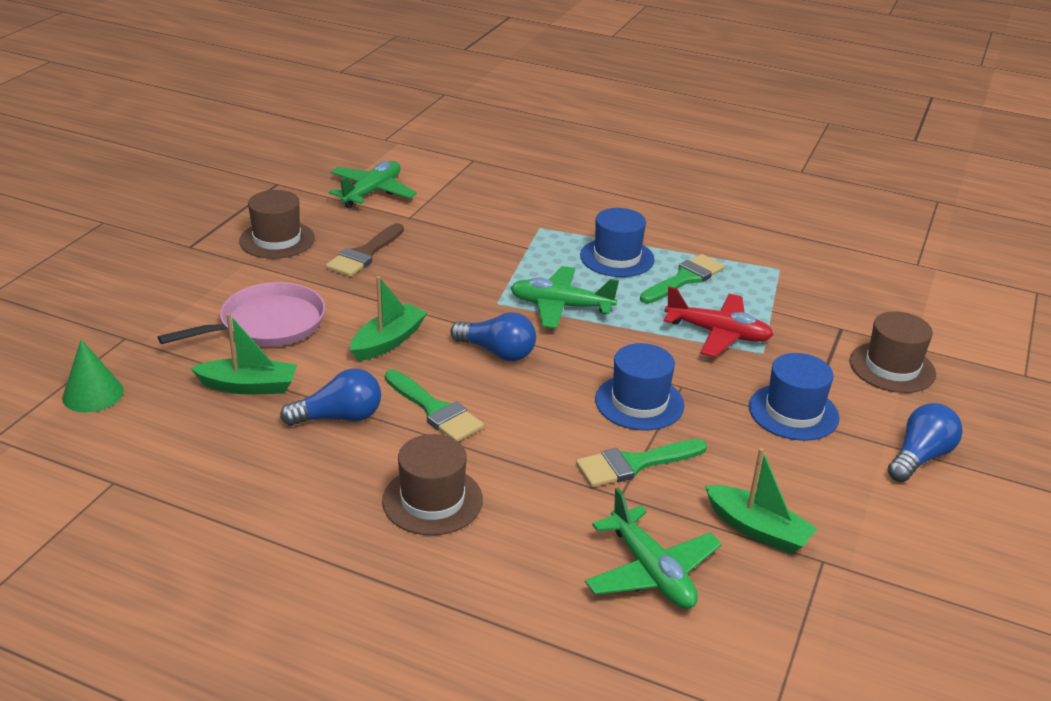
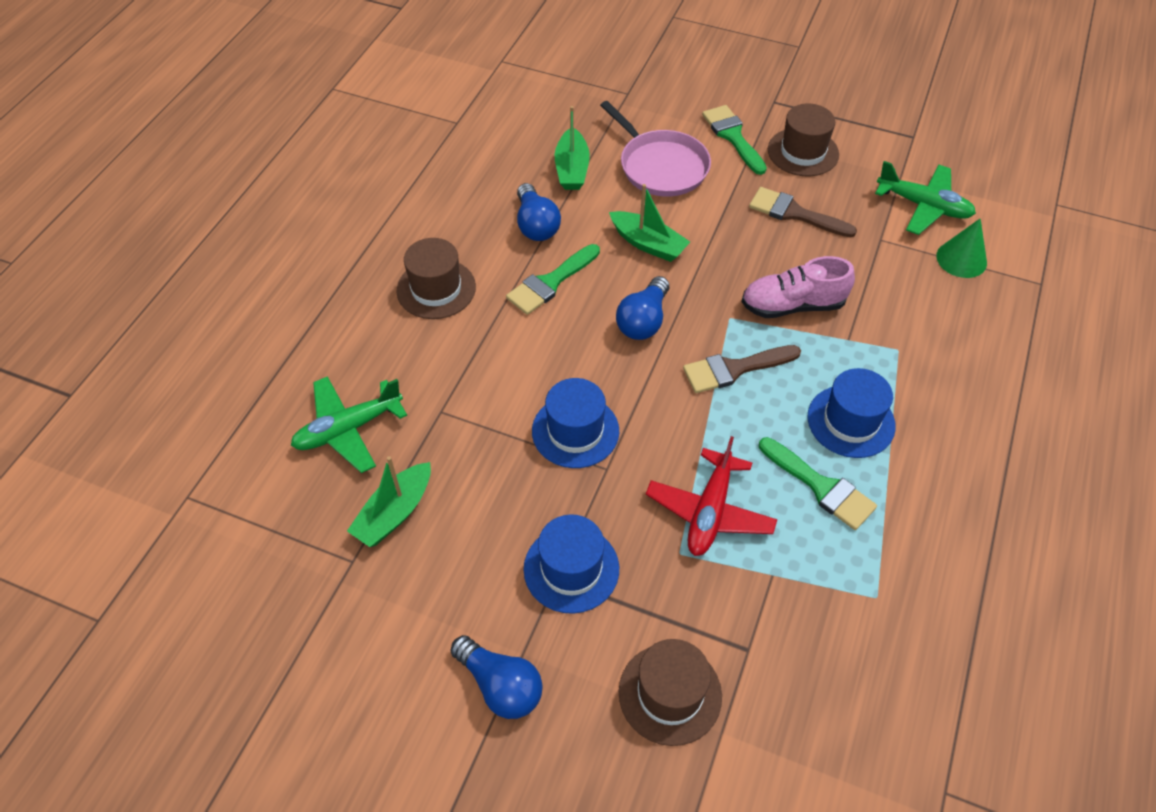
camera: 90 degrees right, 20 degrees up
green cone [62,339,124,413] -> green cone moved to [936,218,987,278]
green plane [510,266,619,329] -> brown brush [683,345,801,393]
green brush [576,439,707,487] -> green brush moved to [702,105,767,175]
none -> pink shoe [741,256,855,318]

